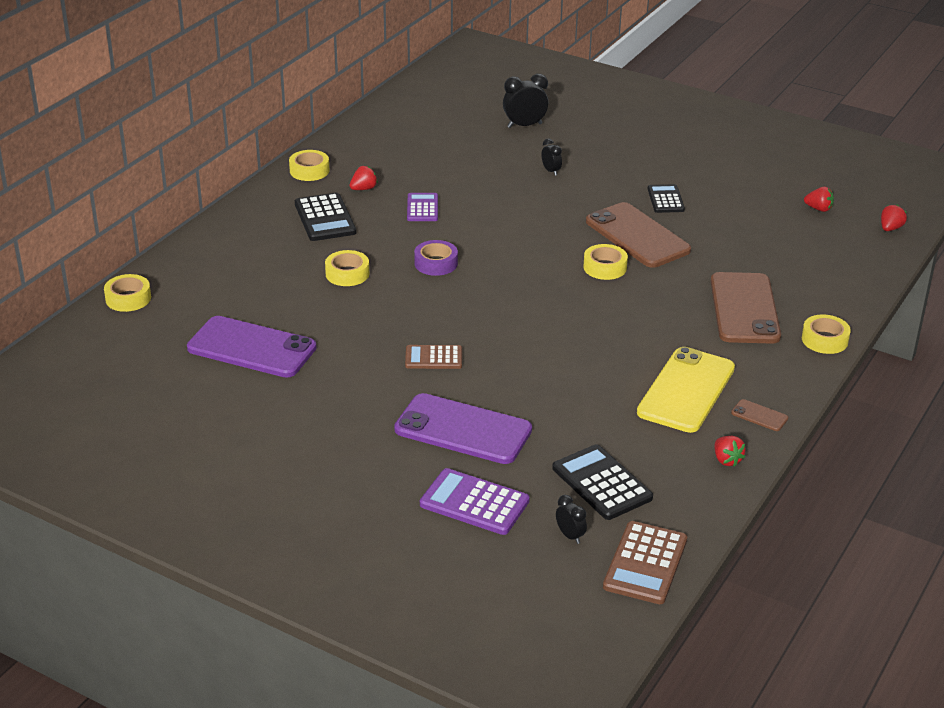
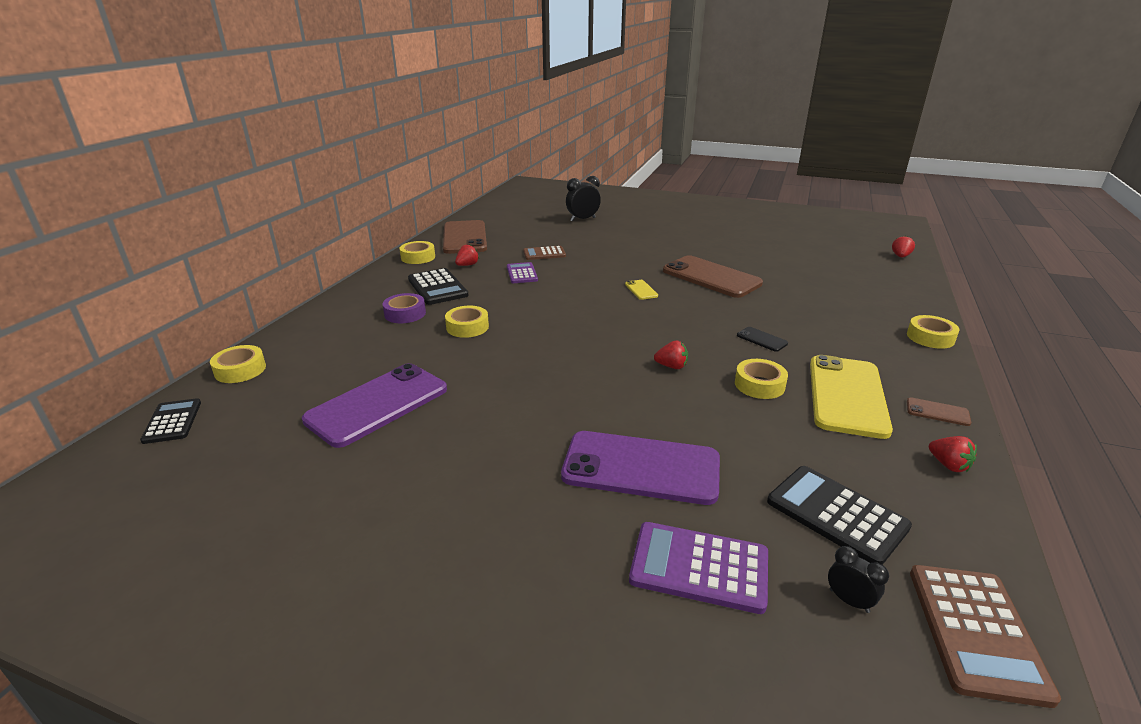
camera: 10 degrees left, 5 degrees down
purple phone [187,316,317,378] -> purple phone turned 60 degrees counterclockwise [302,363,447,448]
brown calculator [405,345,462,369] -> brown calculator moved to [523,246,566,260]
purple tape [414,240,458,276] -> purple tape moved to [383,293,426,323]
black clock [541,139,562,176] -> none
yellow tape [583,244,628,280] -> yellow tape moved to [735,359,788,399]
black calculator [648,184,685,213] -> black calculator moved to [140,398,201,444]
brown phone [711,272,781,344] -> brown phone moved to [443,220,487,254]
red strawberry [804,187,834,212] -> red strawberry moved to [654,340,688,369]
none -> yellow phone [625,280,658,300]
none -> black phone [737,327,788,352]

